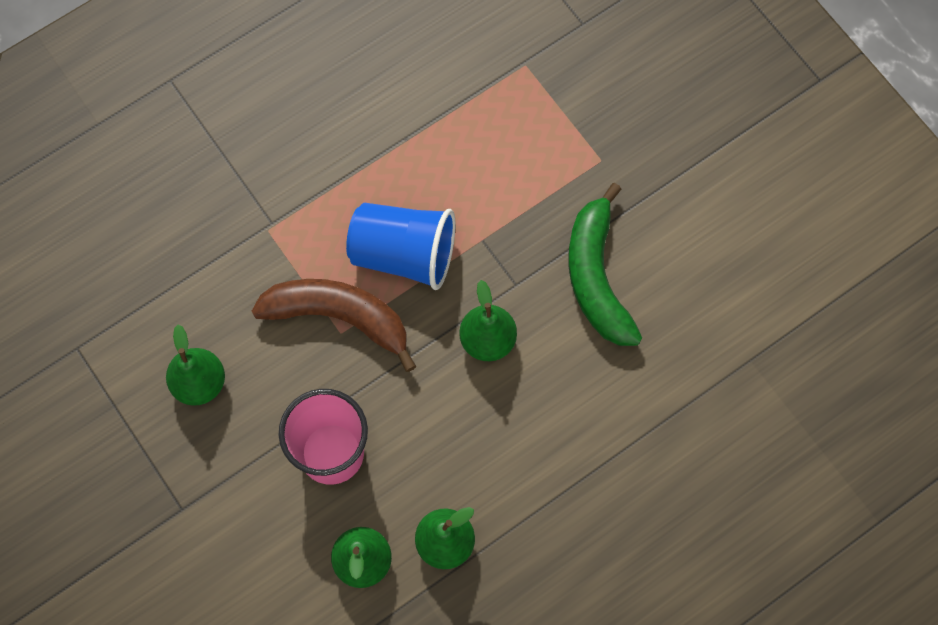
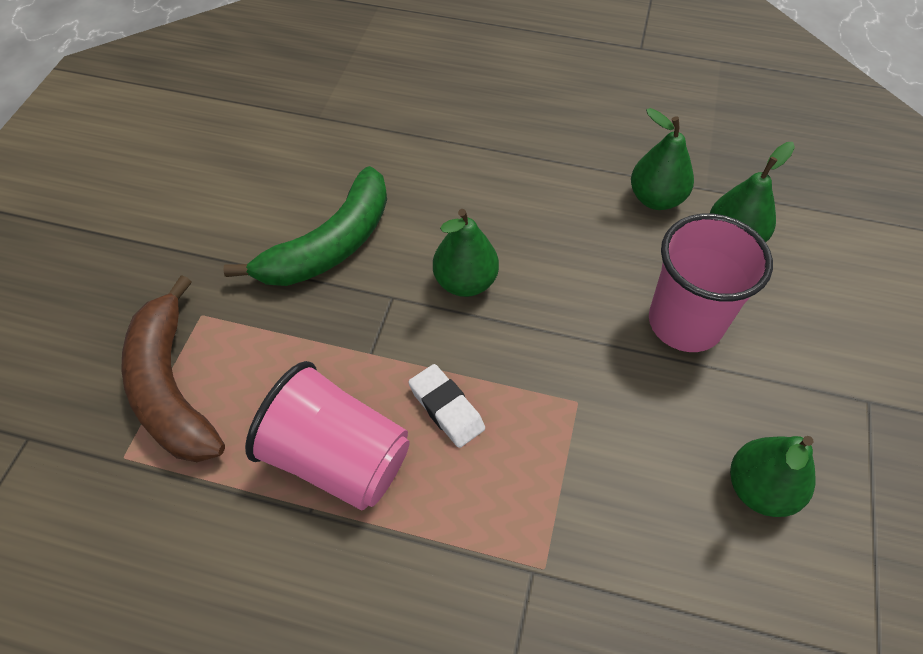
camera: 130 degrees left, 15 degrees down
brown banana [252,279,416,372] -> brown banana moved to [121,275,225,462]
blue cup [346,203,455,290] -> white eraser [408,364,485,448]
none -> pink cup [245,361,410,510]

